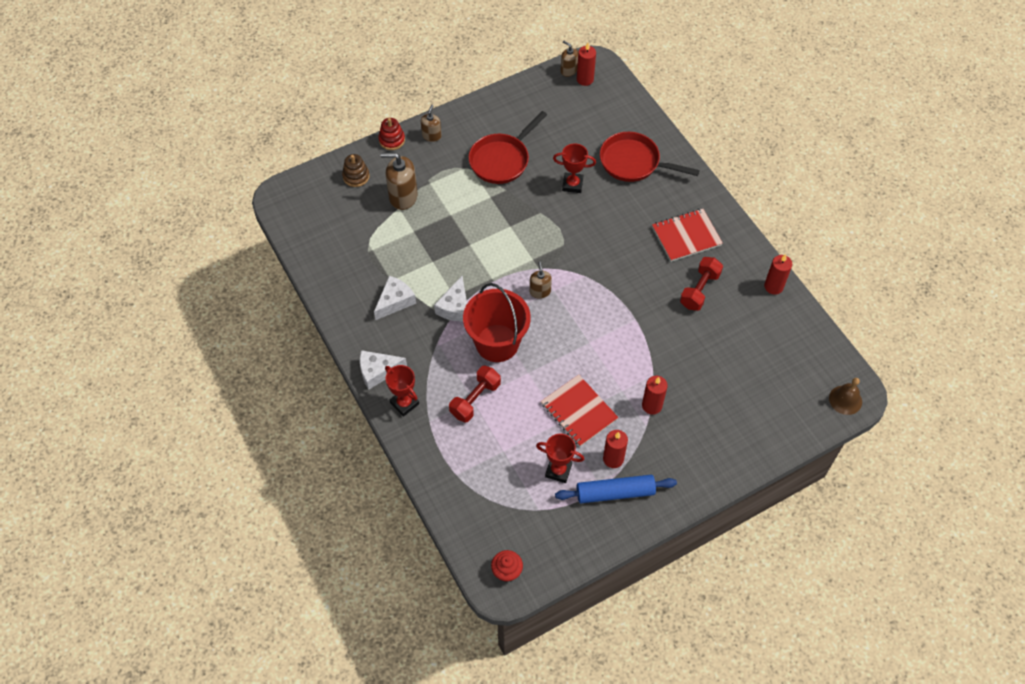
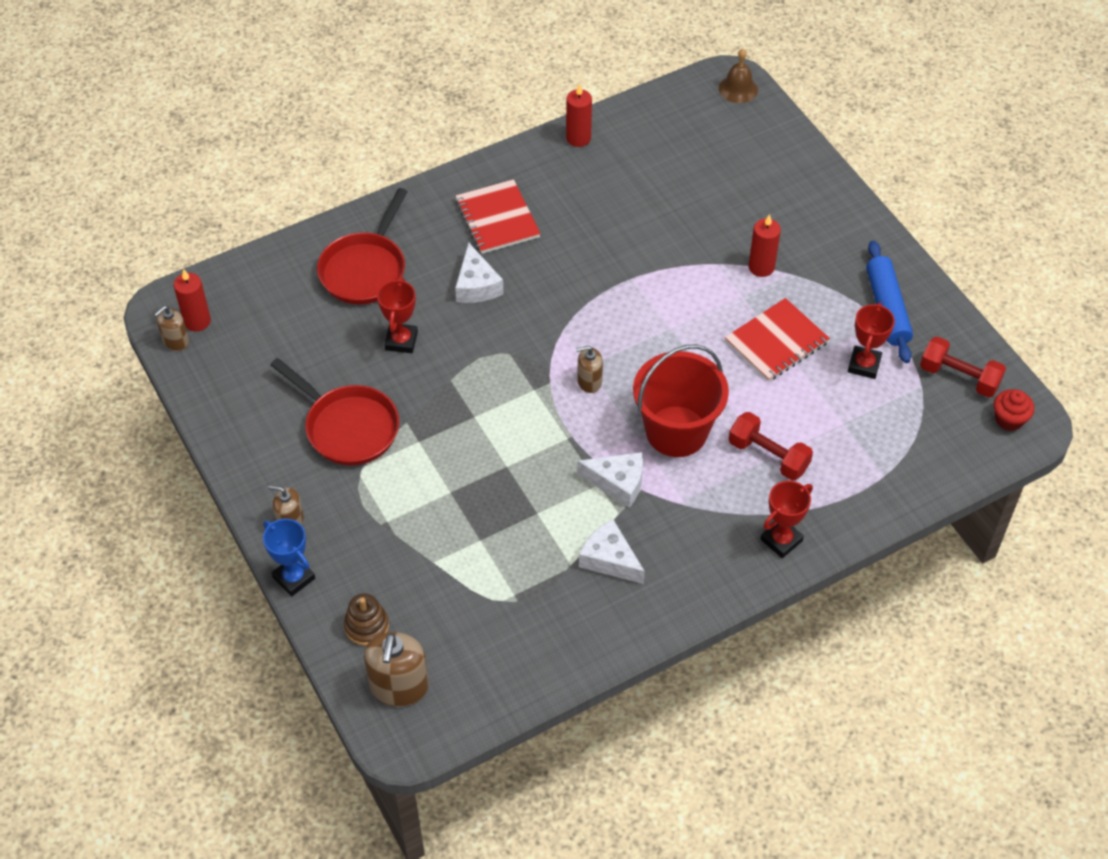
camera: 90 degrees left, 5 degrees down
white cheese [360,350,407,390] -> white cheese moved to [455,242,504,303]
red stacking toy [379,118,405,150] -> blue trophy [263,519,315,596]
brown soap dispenser [381,153,418,210] -> brown soap dispenser moved to [364,632,429,707]
red candle [603,430,628,468] -> none
red dumbbell [680,257,723,311] -> red dumbbell moved to [920,336,1006,398]

